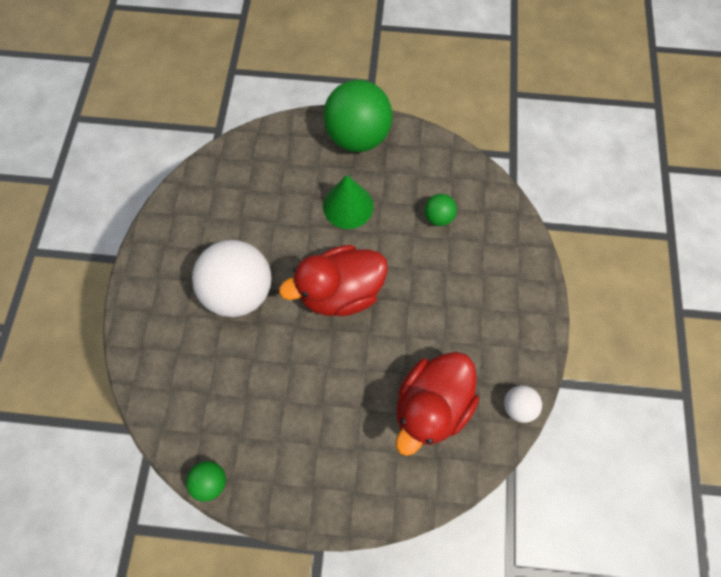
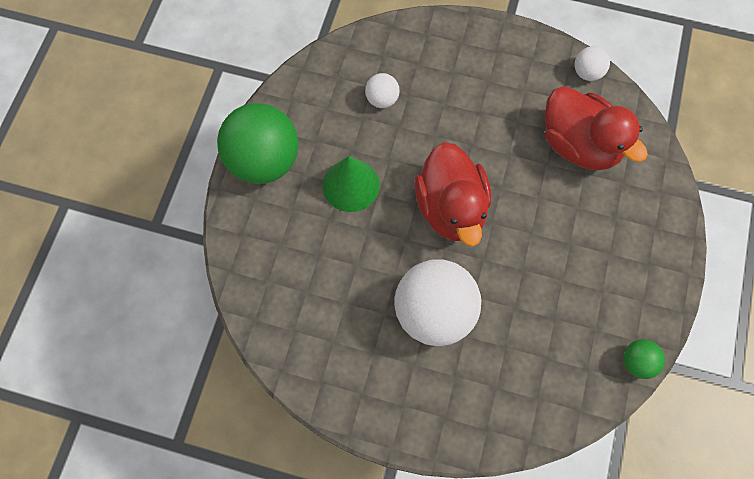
camera: 80 degrees left, 0 degrees up
green ball [424,194,457,226] -> white ball [365,73,400,108]

